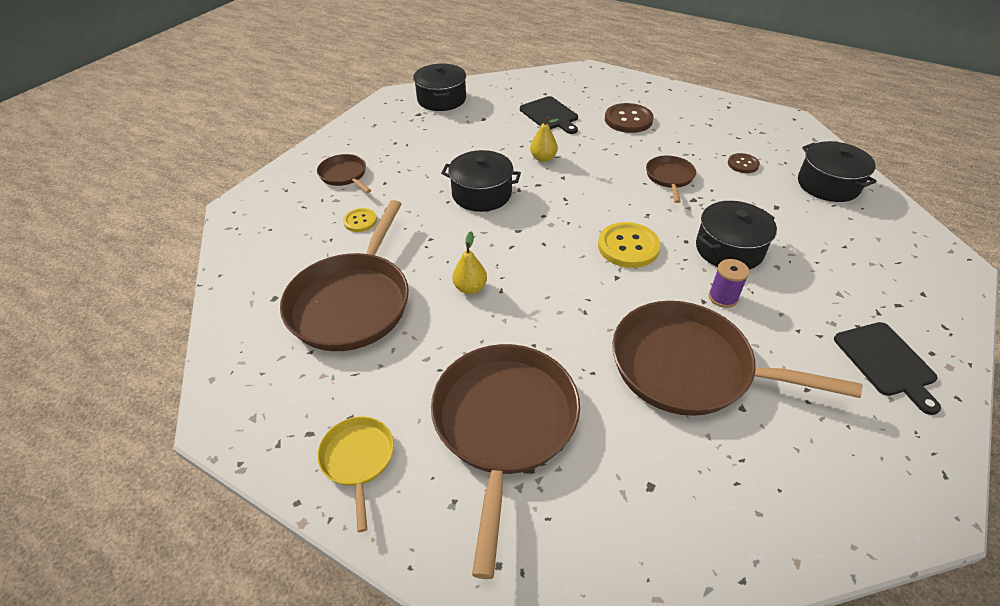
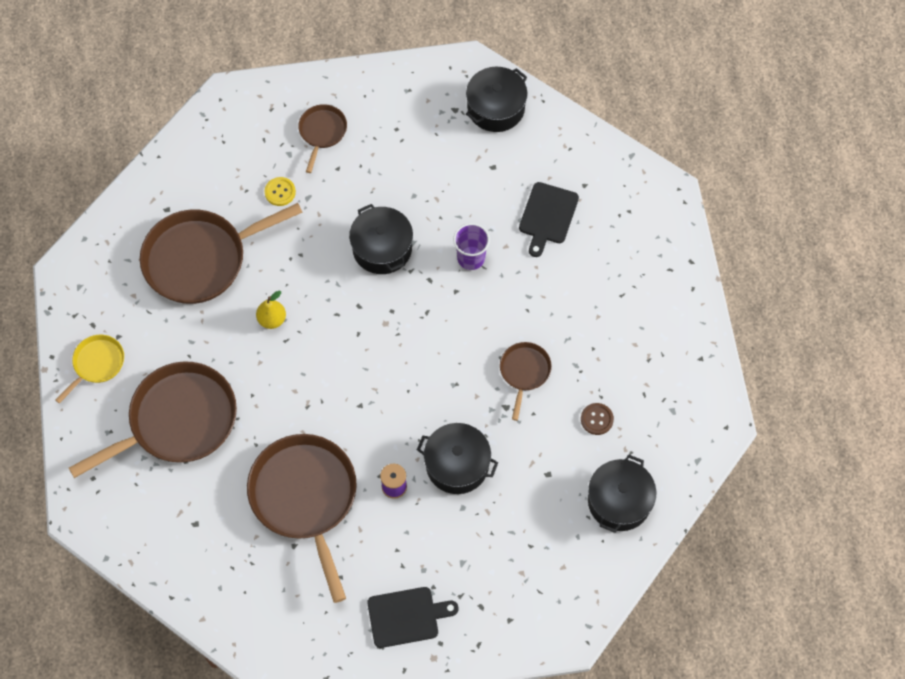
camera: 50 degrees right, 20 degrees up
yellow pear [530,116,559,162] -> purple cup [453,223,490,270]
yellow button [598,222,661,268] -> none
brown button [605,103,654,133] -> none
brown pan [646,156,696,203] -> brown pan turned 45 degrees counterclockwise [500,342,552,421]
black cutting board [834,322,941,415] -> black cutting board turned 135 degrees counterclockwise [367,587,458,648]

